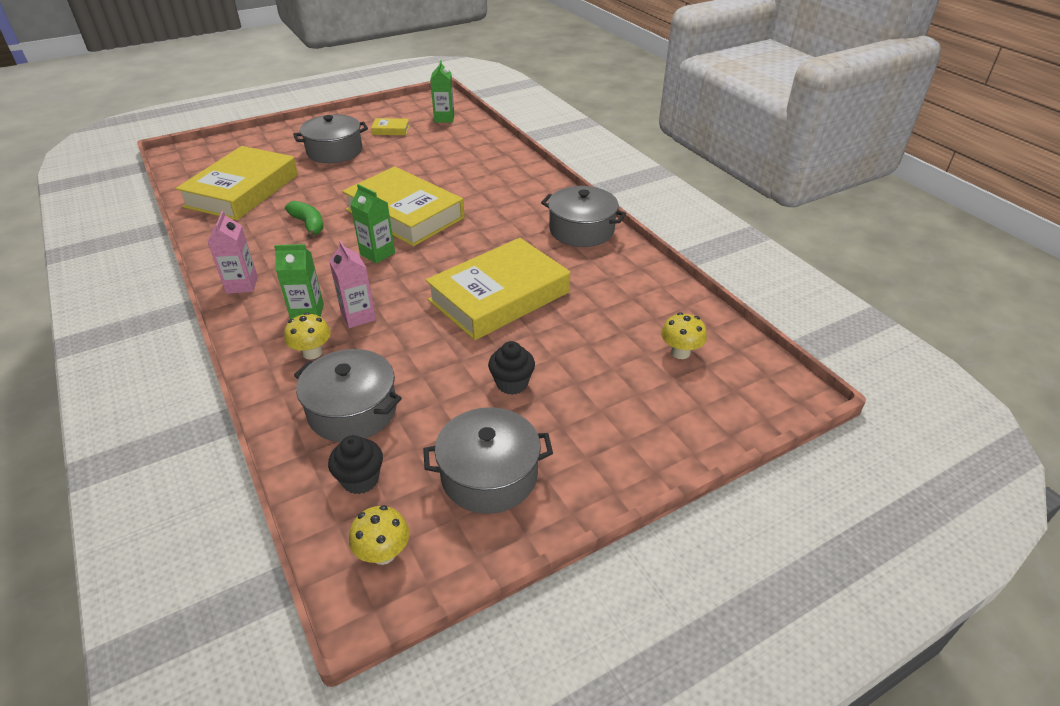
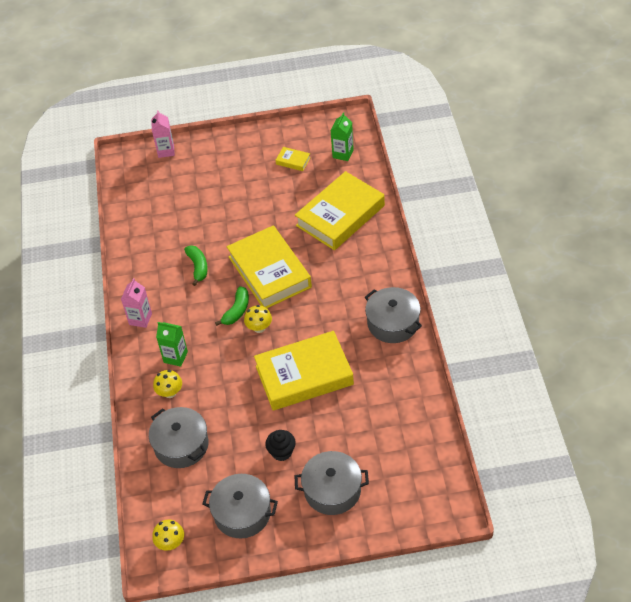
camera: 25 degrees right, 10 degrees up
yellow book [176,146,298,220] -> yellow book moved to [295,171,385,250]
grey pot [293,114,368,163] -> grey pot moved to [295,451,369,515]
black cupcake [328,435,383,494] -> none
pink carton [329,241,376,328] -> pink carton moved to [151,110,175,158]
green carton [350,184,395,264] -> green banana [215,286,249,326]
yellow mushroom [661,312,707,359] -> yellow mushroom moved to [244,305,272,333]

